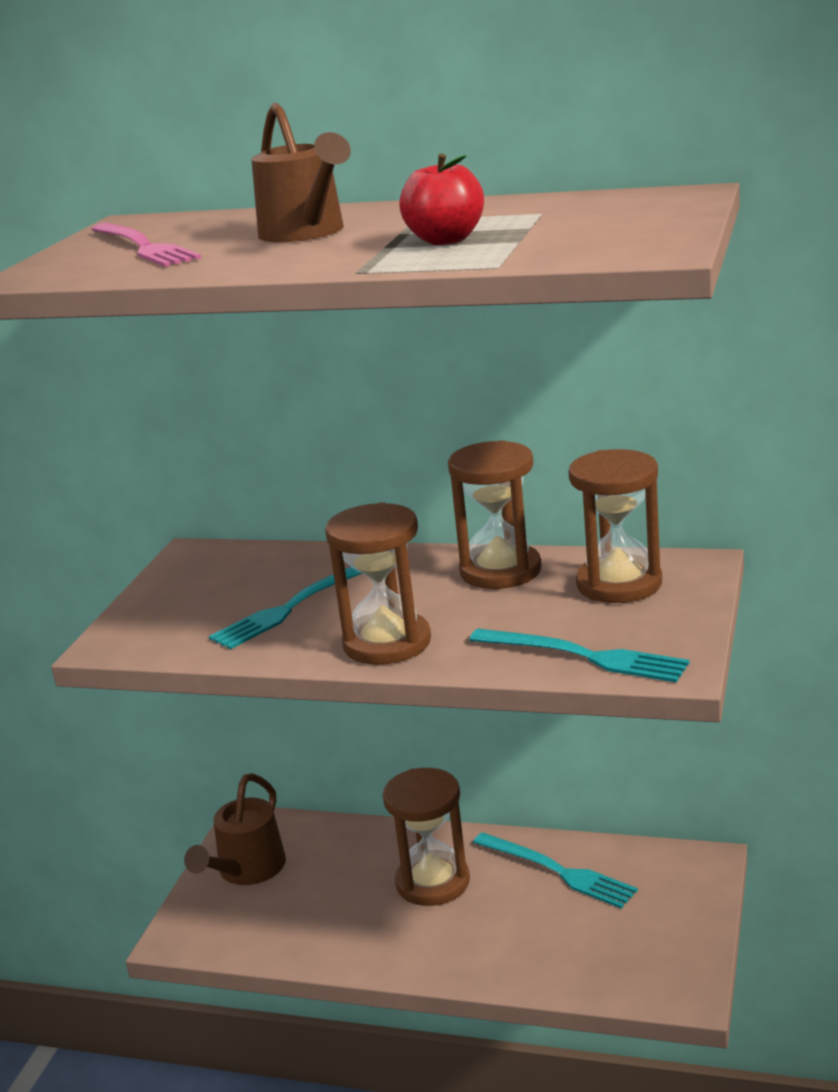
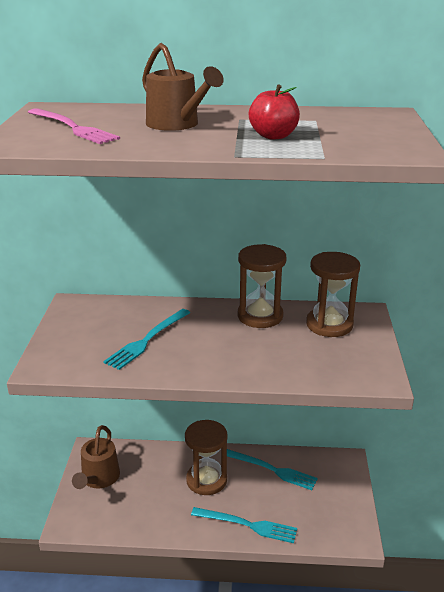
camera: 15 degrees left, 5 degrees up
brown hourglass [325,502,431,665] -> none
turquoise fork [469,629,689,683] -> turquoise fork moved to [191,507,297,543]

